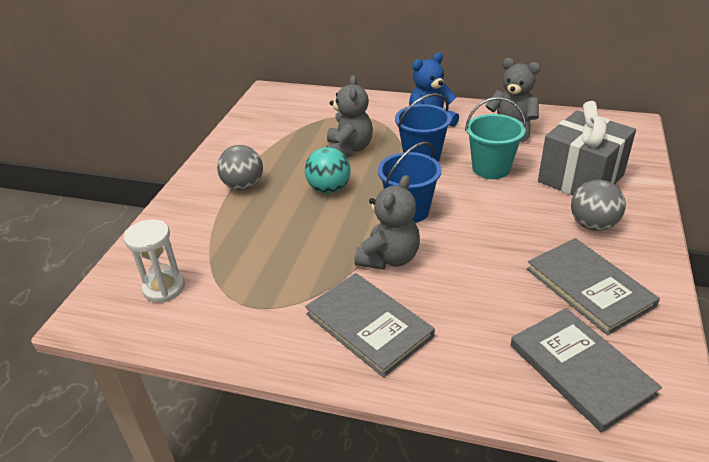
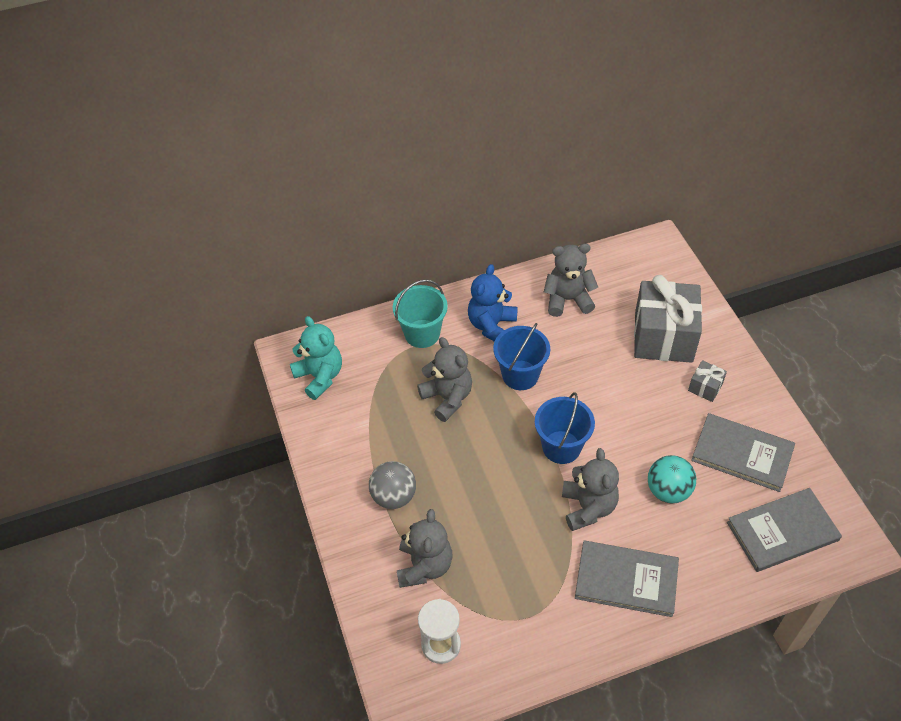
camera: 35 degrees left, 15 degrees up
turquoise ball [305,147,351,193] -> turquoise ball moved to [648,455,696,503]
turquoise bucket [465,97,526,179] -> turquoise bucket moved to [393,279,448,348]
grey book [511,308,662,433] -> grey book turned 45 degrees counterclockwise [727,488,842,572]
grey ball [571,180,626,231] -> grey gift [688,360,727,402]
none -> turquoise teddy bear [290,316,342,400]
none -> grey teddy bear [397,509,453,588]

